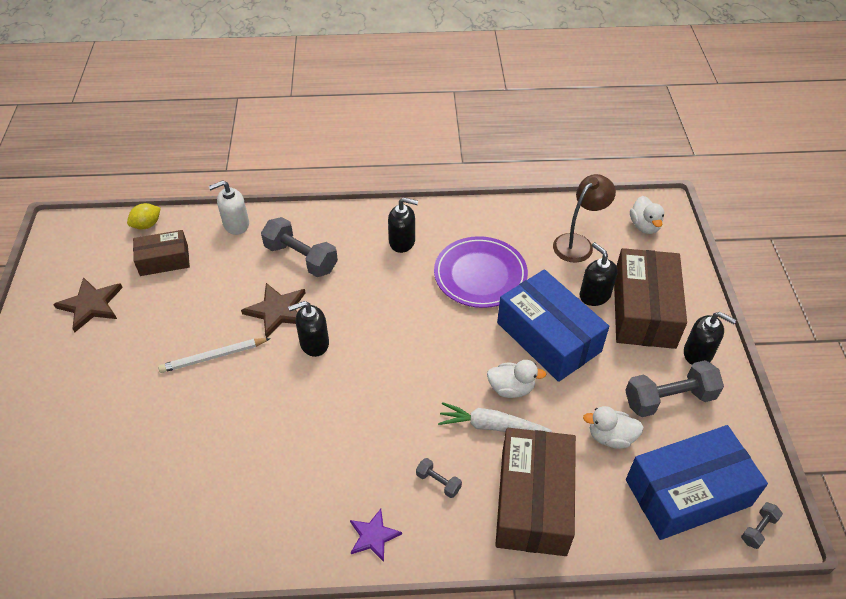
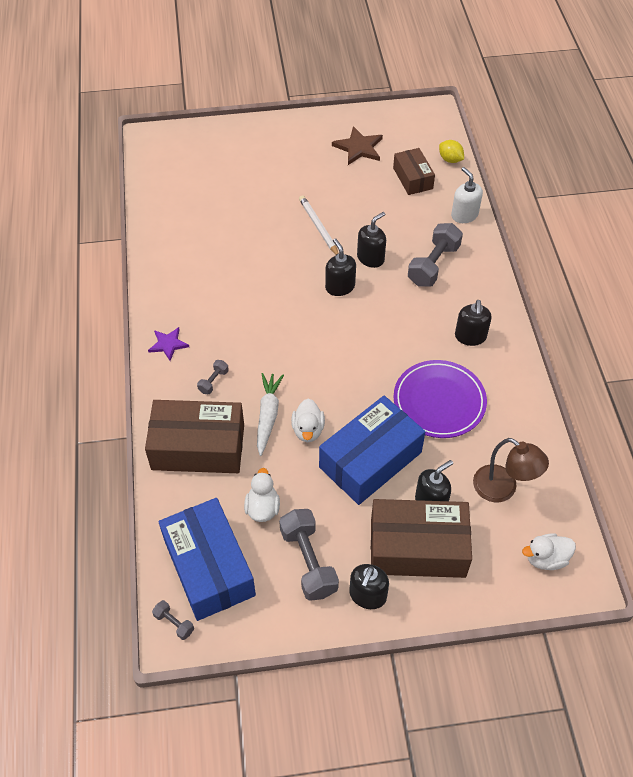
camera: 85 degrees right, 5 degrees up
brown star [241,283,306,338] -> black soap dispenser [357,212,386,268]

